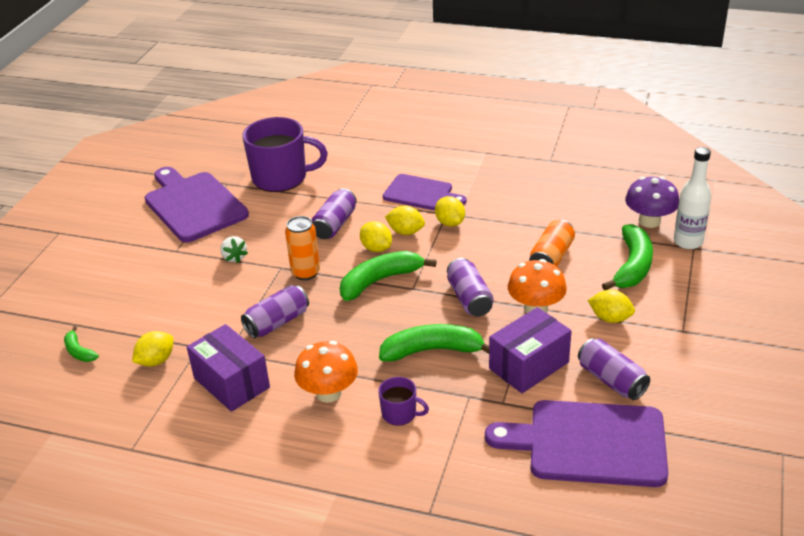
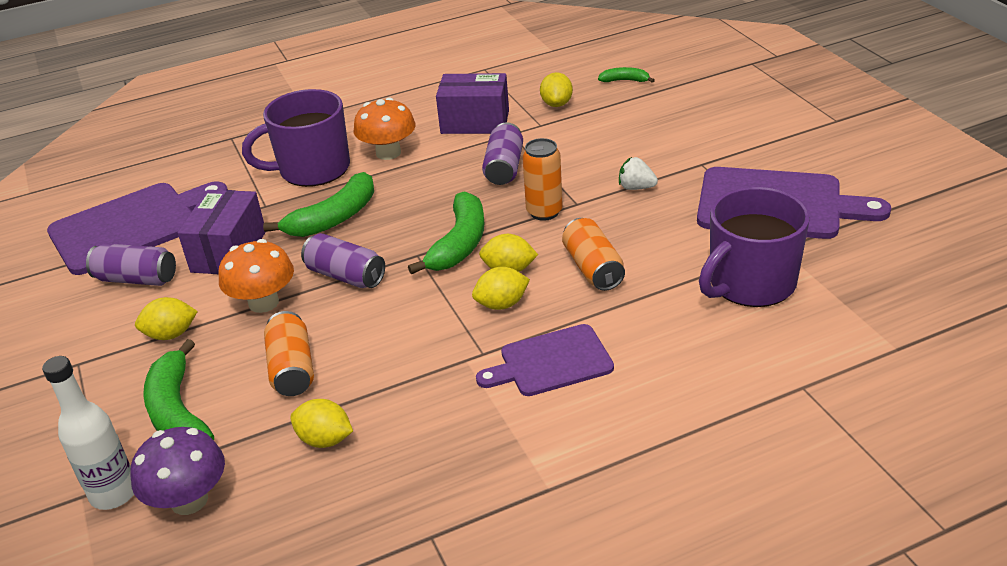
camera: 140 degrees right, 0 degrees up
purple can [311,188,357,239] -> orange can [562,218,625,291]
purple mug [378,377,429,426] -> purple mug [242,89,350,187], size x2.11
yellow lemon [435,196,465,227] -> yellow lemon moved to [290,399,353,448]

